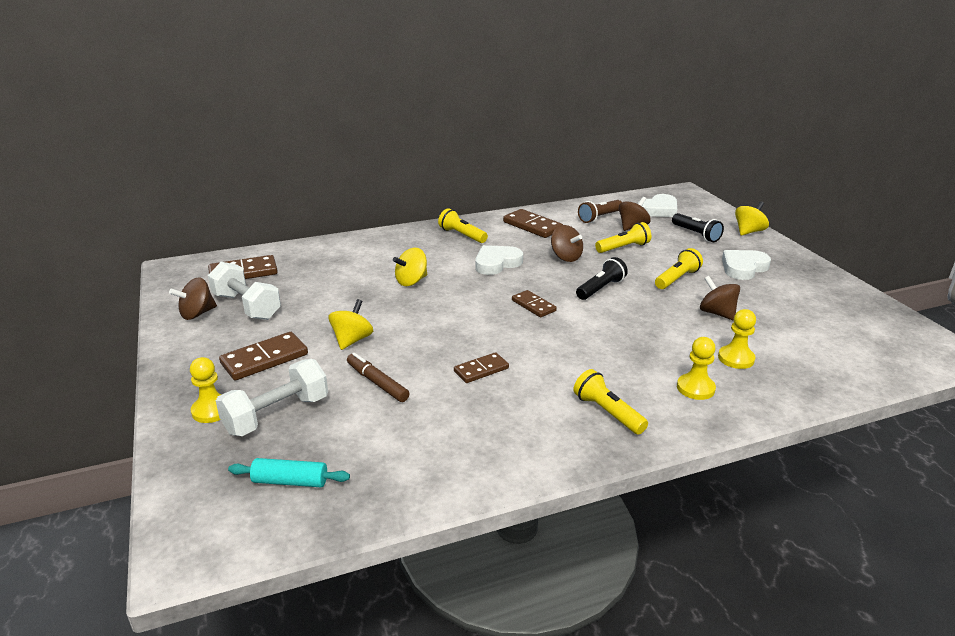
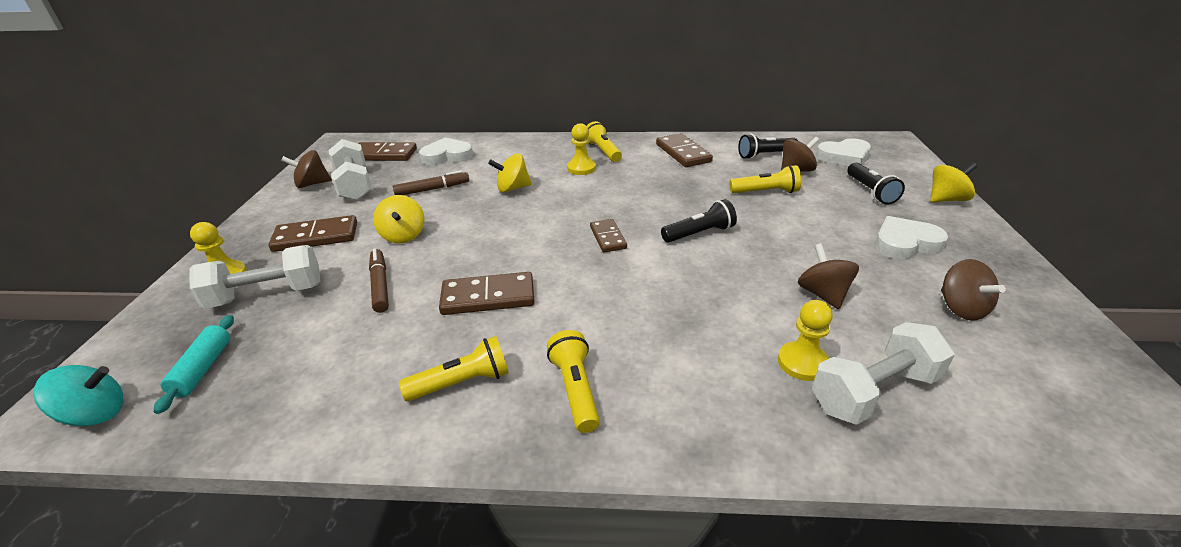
camera: 25 degrees right, 5 degrees up
turquoise rolling pin [228,458,350,487] -> turquoise rolling pin turned 60 degrees clockwise [154,315,234,414]
yellow spinning top [328,299,374,350] -> yellow spinning top turned 120 degrees clockwise [373,195,424,244]
brown domino [454,352,509,383] -> brown domino [439,272,535,315], size x1.57
white heart [475,245,523,275] -> white heart moved to [419,138,473,165]
brown spinning top [551,225,583,262] -> brown spinning top moved to [941,259,1006,321]
brown flashlight [578,200,622,223] -> black flashlight [738,134,798,159]
yellow flashlight [655,248,703,289] -> yellow flashlight moved to [399,336,509,401]
yellow pawn [677,337,716,400] -> yellow pawn moved to [567,123,596,175]
none -> turquoise spinning top [34,365,123,427]
none -> brown marker [393,170,469,195]
none -> white dumbbell [812,322,955,425]

